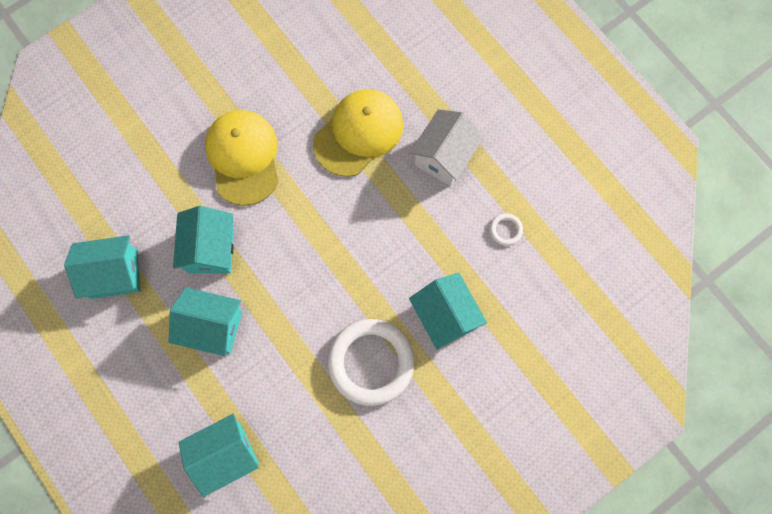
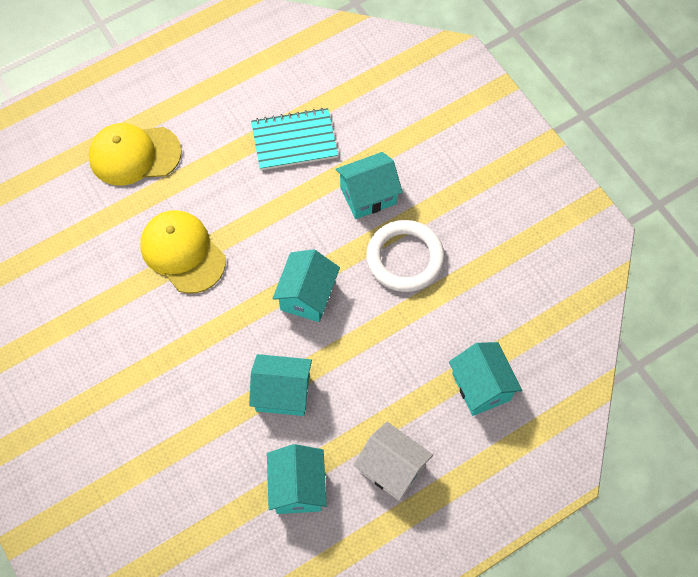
camera: 85 degrees left, 10 degrees down
turquoise house [169,287,242,356] -> turquoise house moved to [272,249,340,322]
yellow cap [205,110,279,206] -> yellow cap moved to [89,123,182,186]
white house [410,109,485,186] -> white house moved to [354,422,433,501]
white ring [490,213,523,245] -> turquoise notebook [251,108,338,170]

